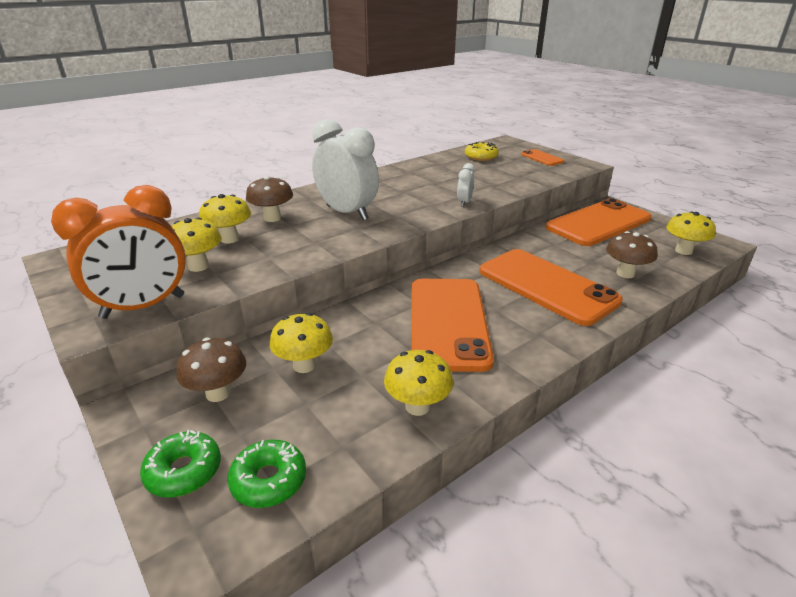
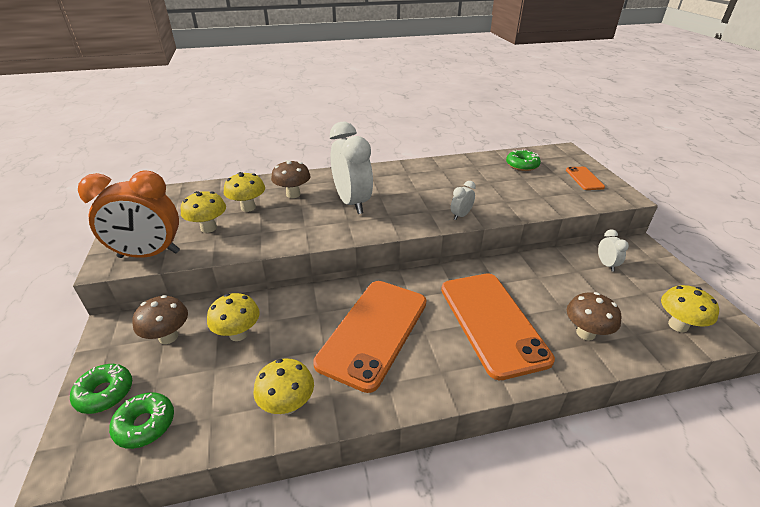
camera: 25 degrees right, 5 degrees up
yellow donut [465,142,499,161] -> green donut [506,149,541,171]
orange phone [546,198,651,246] -> white clock [598,229,629,272]

